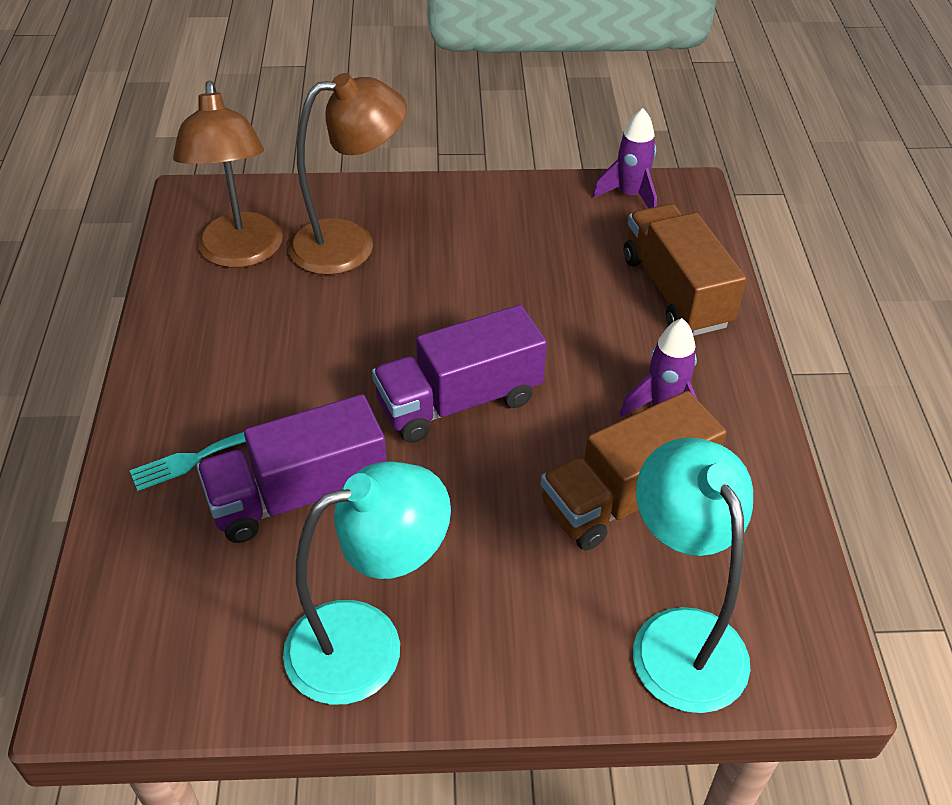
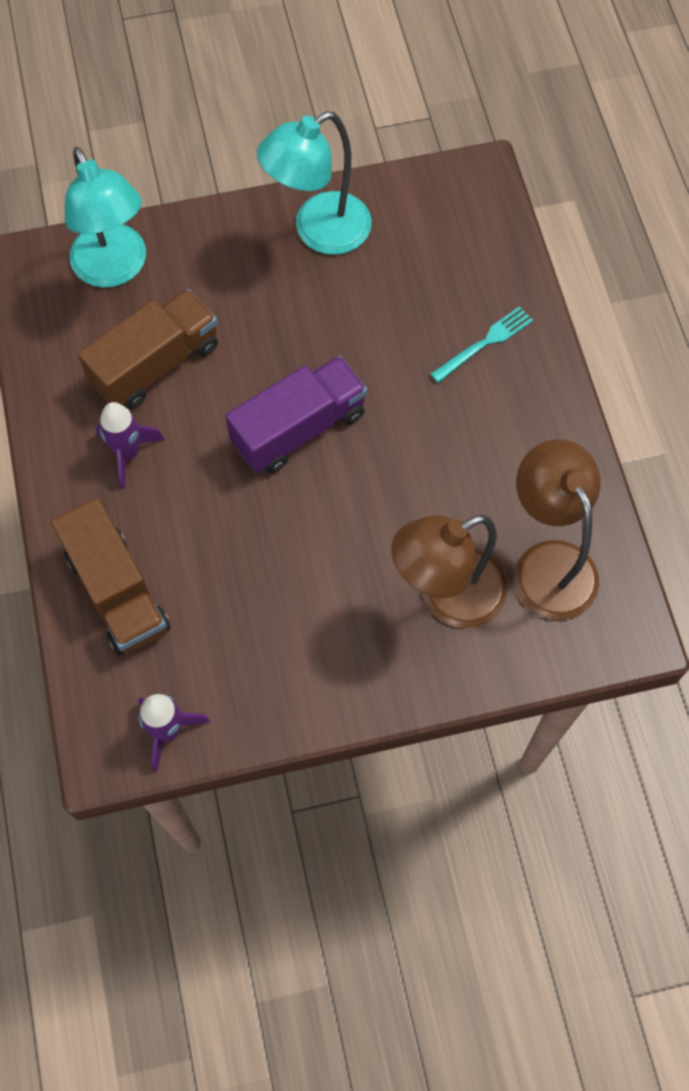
camera: 170 degrees right, 20 degrees up
purple truck [196,394,387,543] -> none

